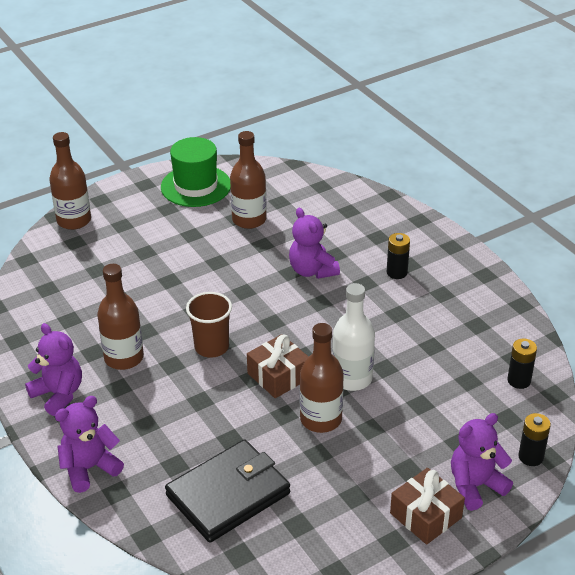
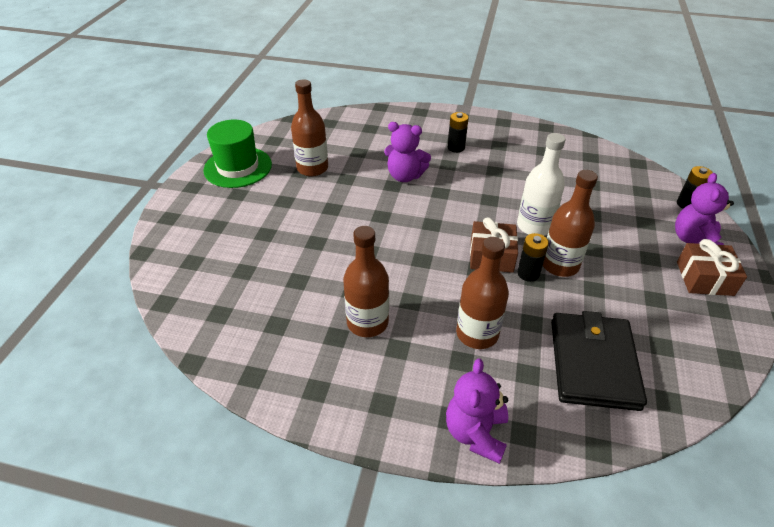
camera: 45 degrees left, 5 degrees up
purple teddy bear [25,323,82,416] -> none
brown bottle [50,132,91,230] -> brown bottle moved to [456,237,509,349]
brown cup [186,292,232,358] -> none
black battery [507,338,537,389] -> black battery moved to [517,233,549,282]

